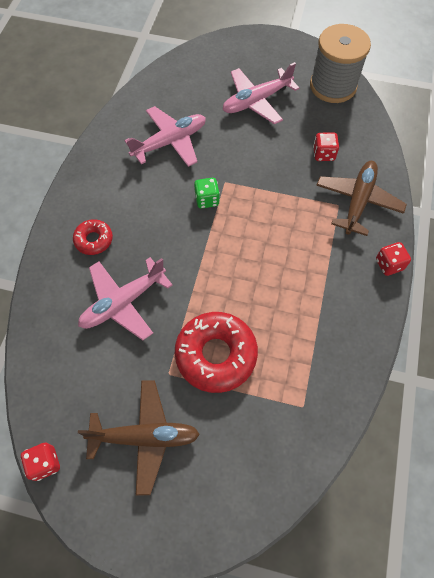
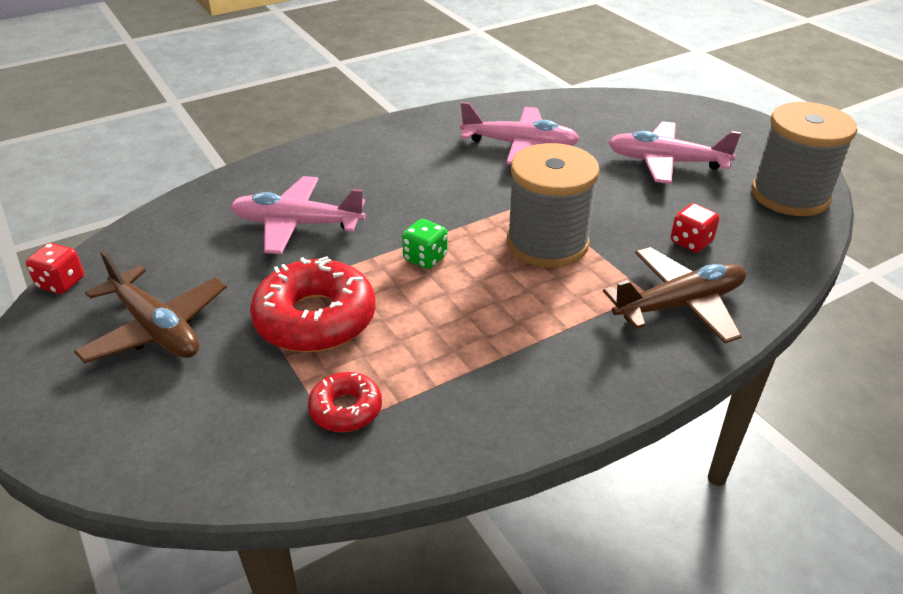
camera: 45 degrees right, 25 degrees down
red donut [73,219,113,255] -> red donut moved to [308,372,382,432]
green dice [194,178,220,208] -> green dice moved to [402,219,448,269]
red dice [376,242,411,276] -> none
none -> grey spool [507,143,600,268]

